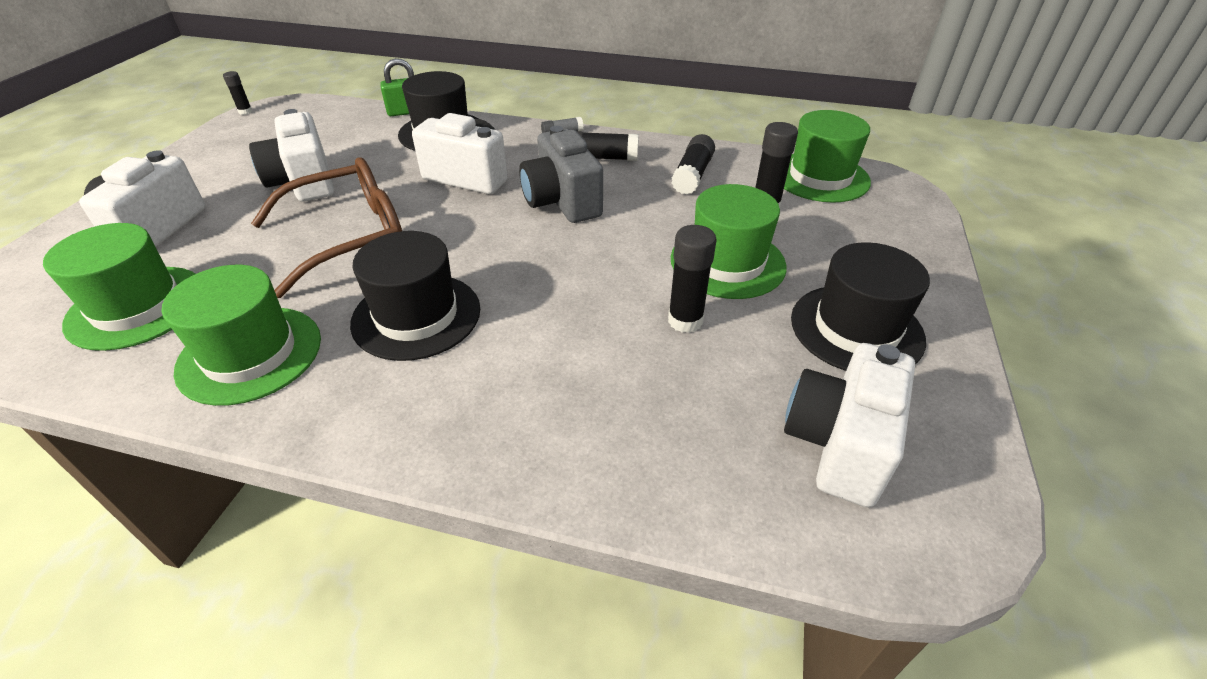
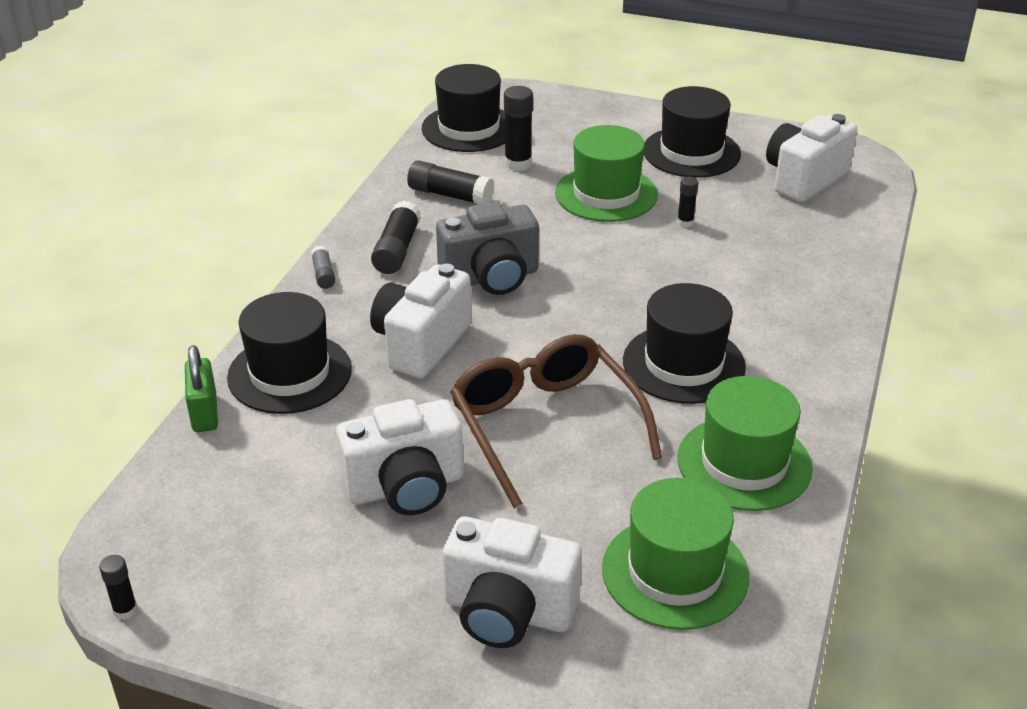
camera: 85 degrees left, 5 degrees down
black glue stick [668,225,717,333] -> black glue stick [677,176,698,227], size x0.57
green hat [784,110,871,203] -> black hat [422,64,505,152]
white camera [784,343,915,508] -> white camera turned 105 degrees clockwise [766,114,857,203]

